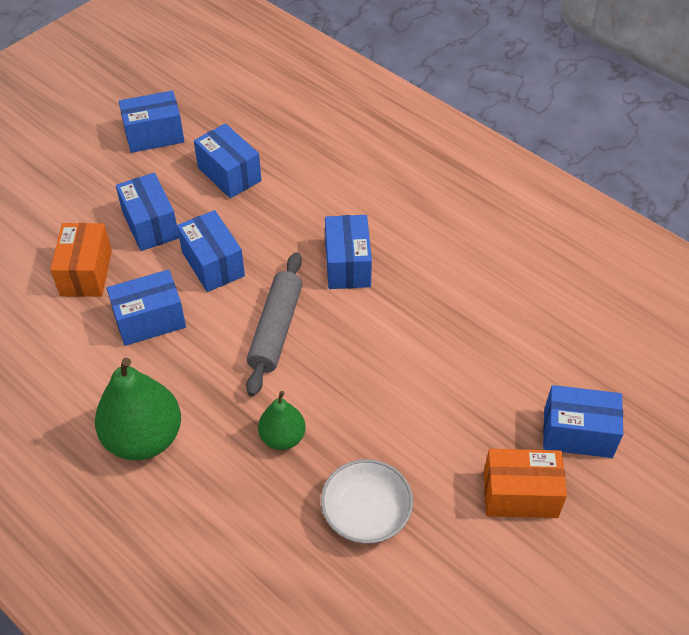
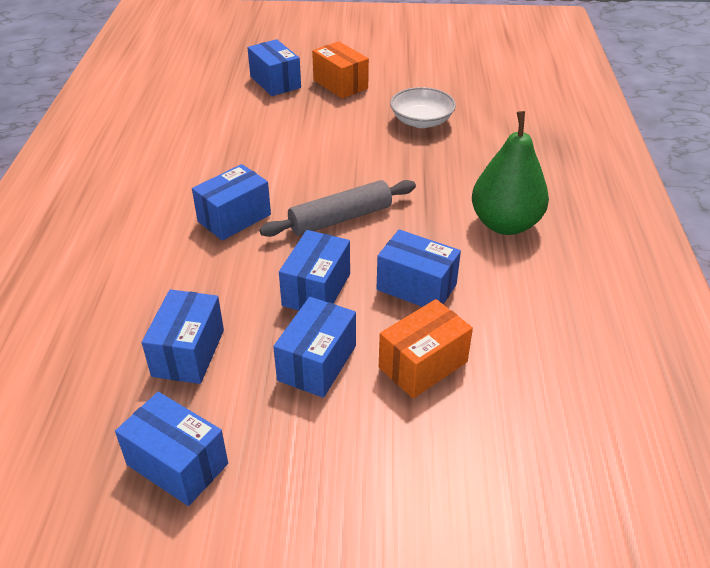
camera: 130 degrees left, 10 degrees down
green pear [258,391,306,450] -> none

